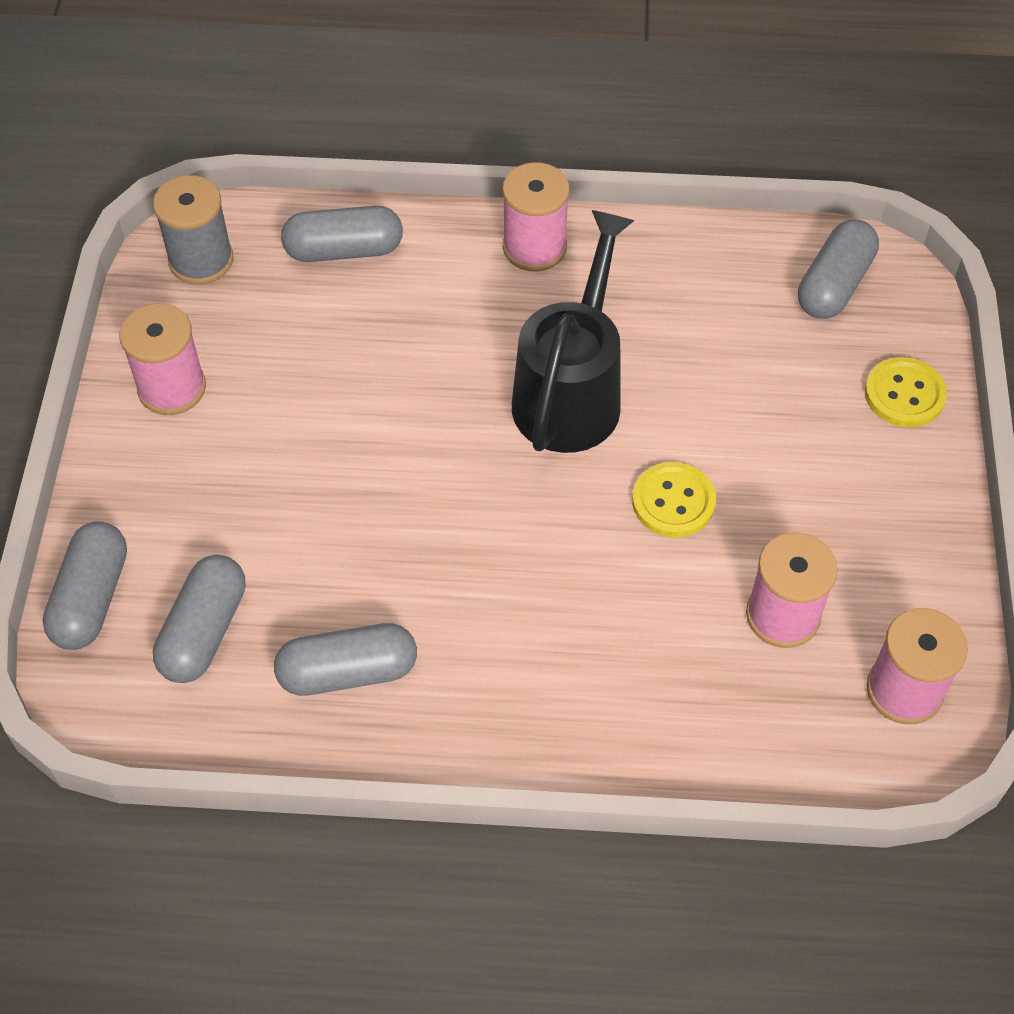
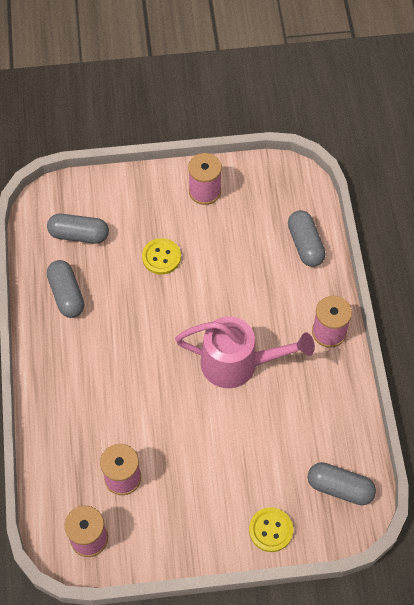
camera: 80 degrees right, 5 degrees up
grey capsule [42,521,127,650] -> none
grey spool [153,175,234,285] -> none
black watering can [512,210,635,453] -> pink watering can [175,316,315,388]
yellow button [632,462,716,538] -> yellow button moved to [142,238,181,275]

